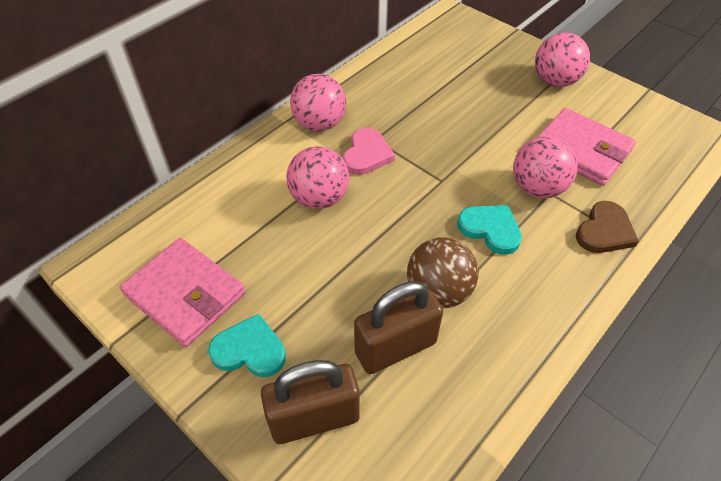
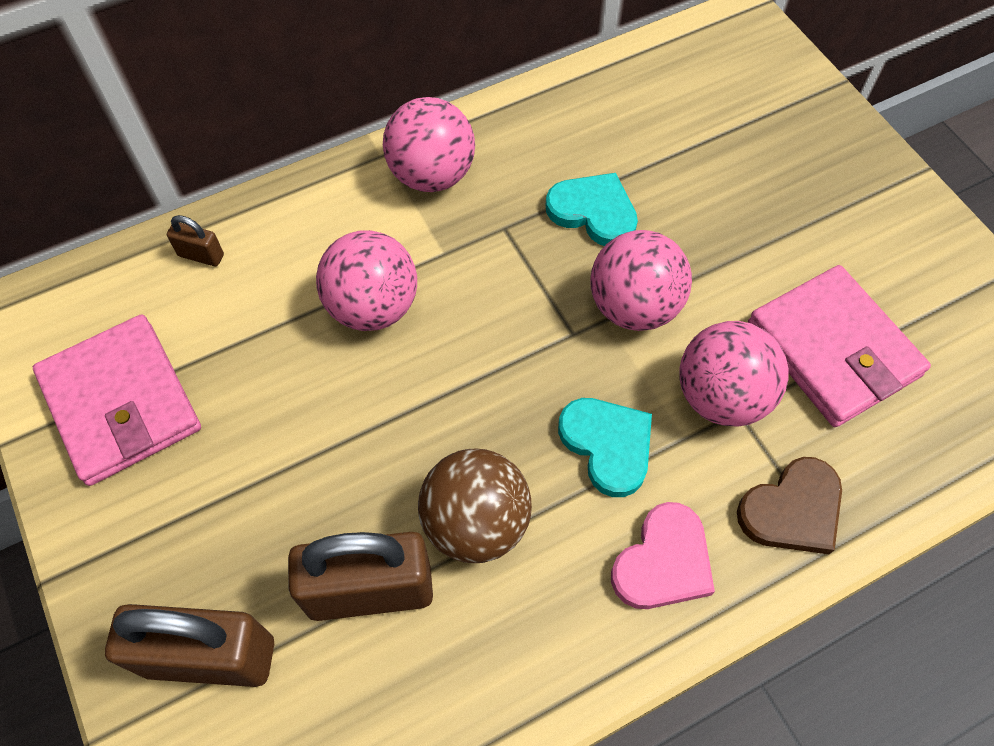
camera: 20 degrees right, 10 degrees up
turquoise heart [208,314,286,377] -> turquoise heart moved to [546,173,638,246]
pink heart [343,128,395,175] -> pink heart moved to [611,502,715,609]
pink ball [535,32,590,87] -> pink ball moved to [590,230,692,331]
none -> brown padlock [167,215,224,266]

